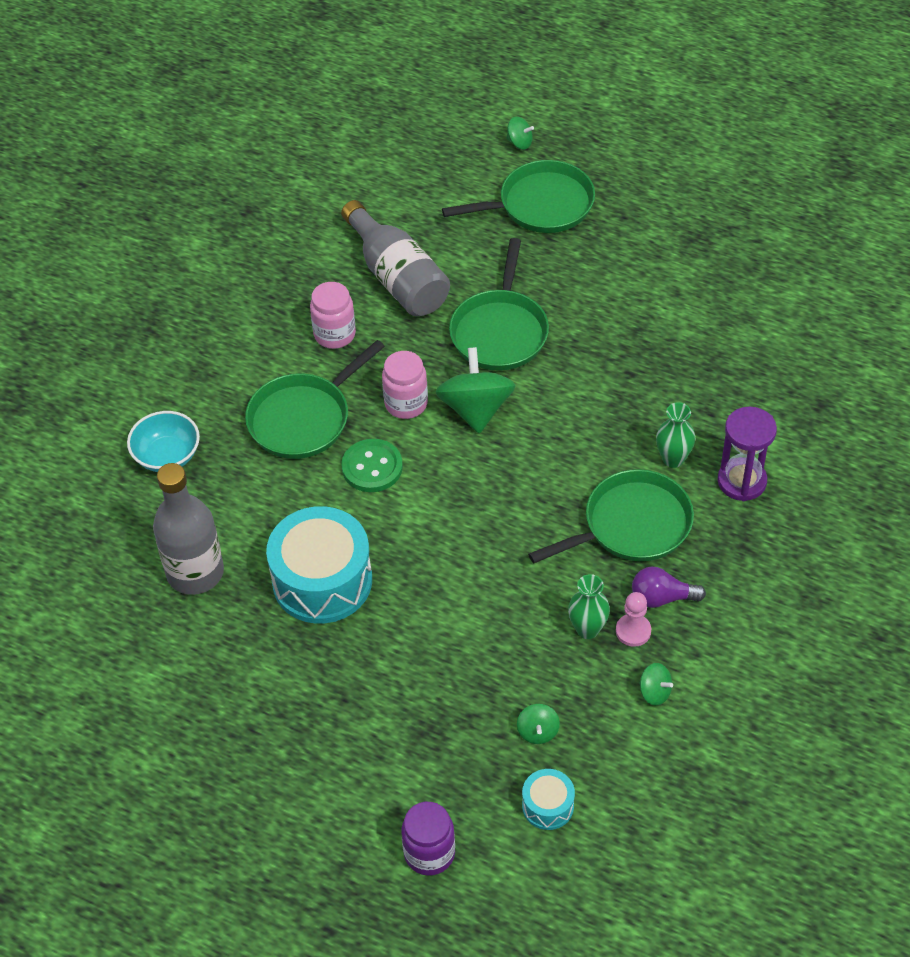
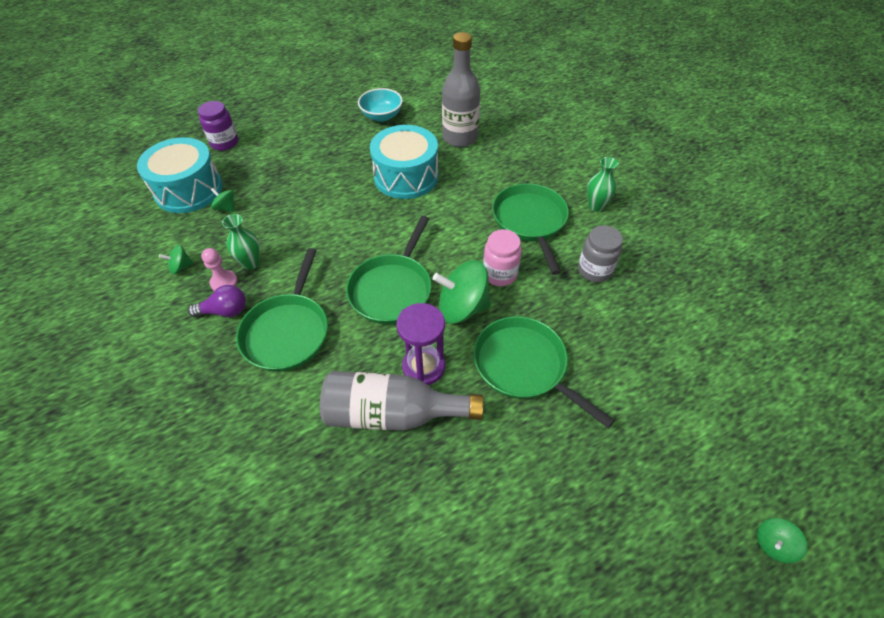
camera: 125 degrees right, 0 degrees up
turquoise bowl [127,411,200,472] -> turquoise bowl moved to [358,88,403,122]
pink jar [310,282,356,349] -> grey jar [578,225,623,282]
grey bottle [341,200,450,316] -> grey bottle moved to [320,371,484,431]
green button [341,439,403,492] -> none
green spinning top [436,347,516,434] -> green spinning top turned 150 degrees clockwise [433,260,491,324]
green pan [442,160,595,233] -> green pan moved to [346,216,432,324]
turquoise drum [522,769,575,830] -> turquoise drum [137,137,223,213], size x2.09
purple light bulb [632,567,706,608] -> purple light bulb turned 45 degrees clockwise [188,285,246,317]
green vase [656,402,695,468] -> green vase moved to [587,157,619,212]
purple hourglass [717,407,777,501] -> purple hourglass moved to [396,303,445,385]

